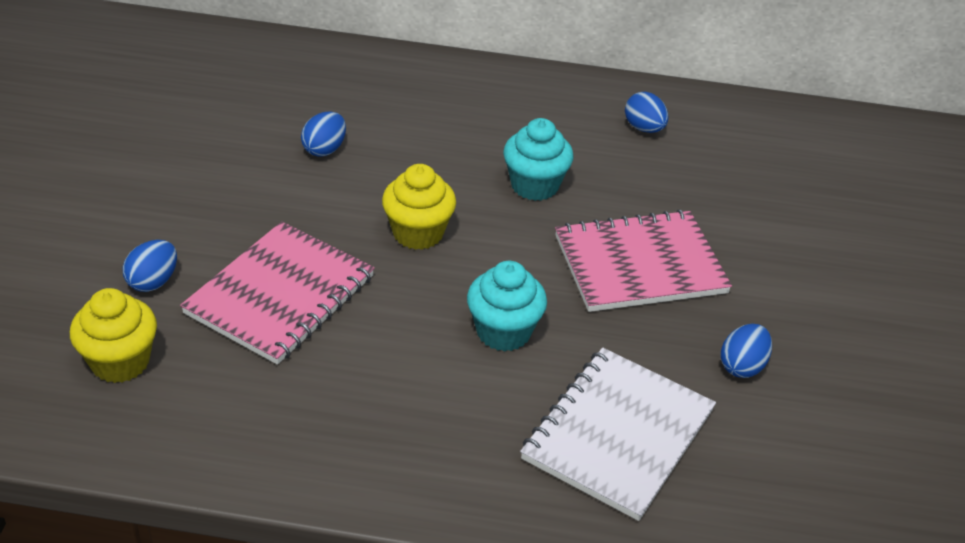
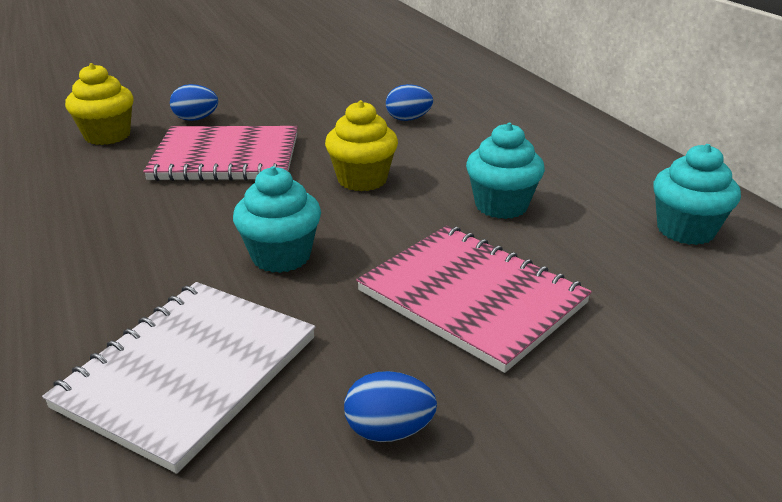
camera: 60 degrees right, 10 degrees down
white notebook [520,348,716,521] -> white notebook turned 60 degrees counterclockwise [42,282,315,474]
blue egg [625,92,669,133] -> turquoise cupcake [653,144,741,245]

